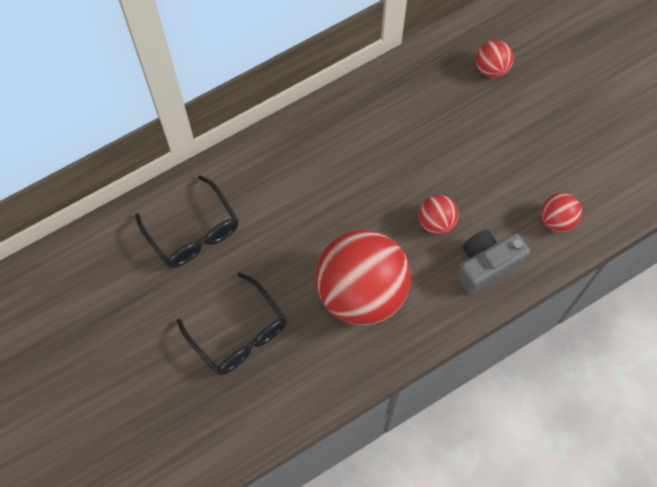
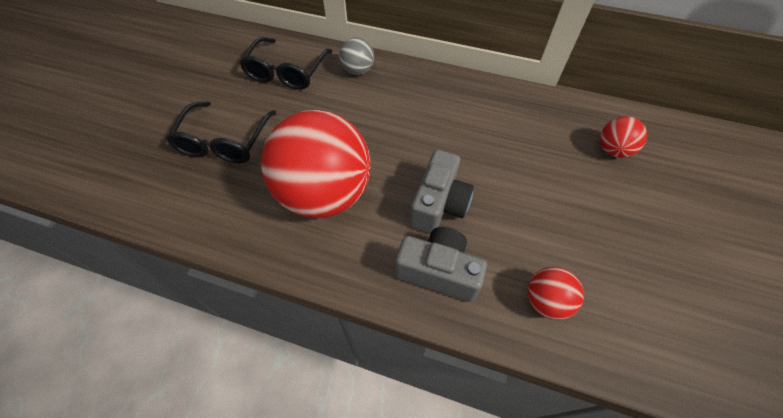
camera: 50 degrees right, 10 degrees down
red ball [419,195,459,235] -> grey camera [410,150,474,233]
none -> grey ball [339,37,374,75]

